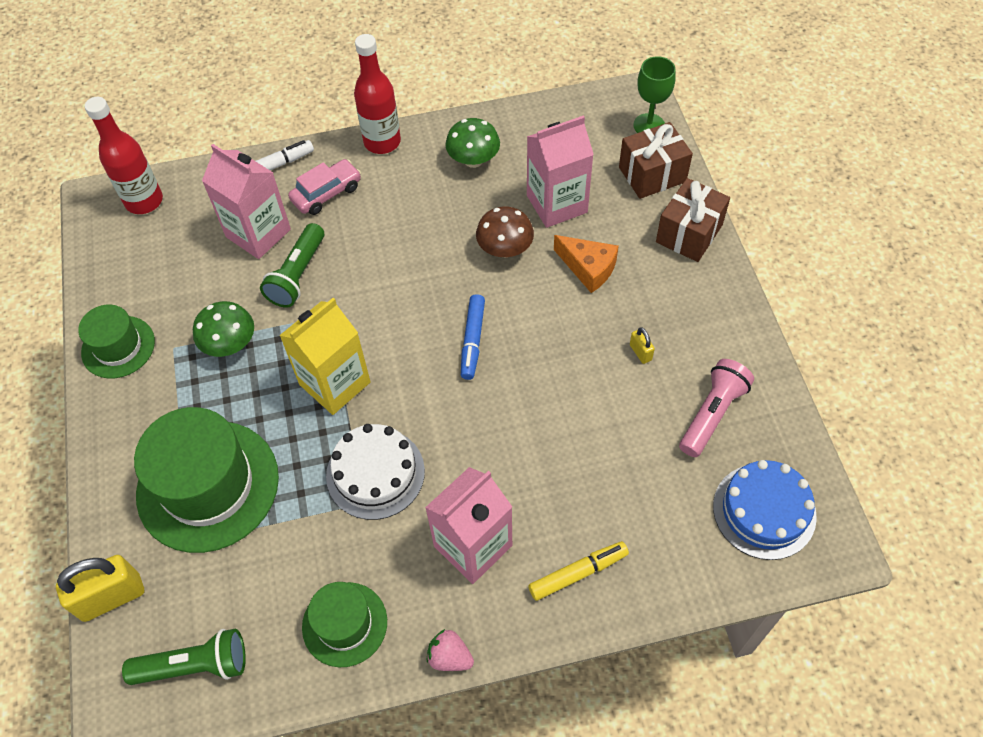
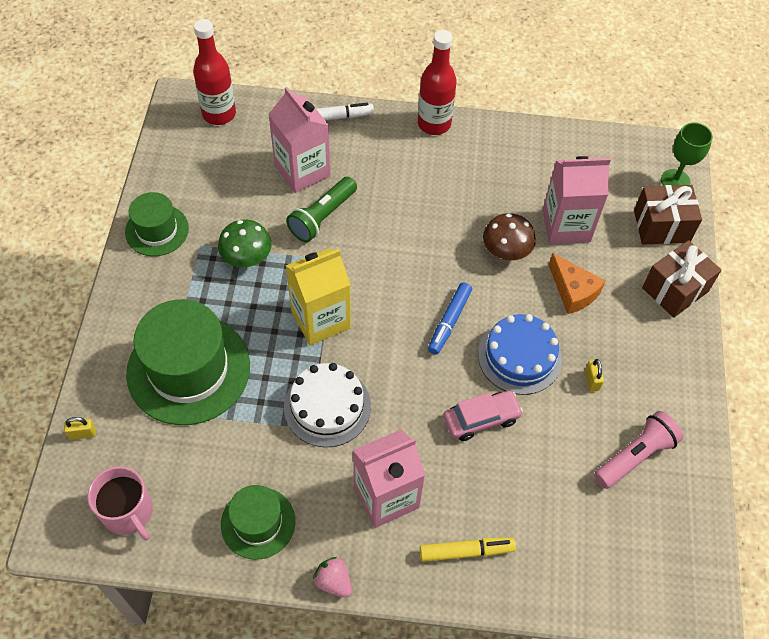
camera: 15 degrees right, 0 degrees up
yellow padlock [56,555,144,622] -> yellow padlock [64,417,96,440], size x0.47
green flashlight [122,629,246,685] -> pink mug [87,466,153,540]
pink car [288,159,361,215] -> pink car moved to [443,391,523,441]
green mushroom [445,118,500,168] -> none
blue cake [713,460,817,560] -> blue cake moved to [478,314,562,395]

